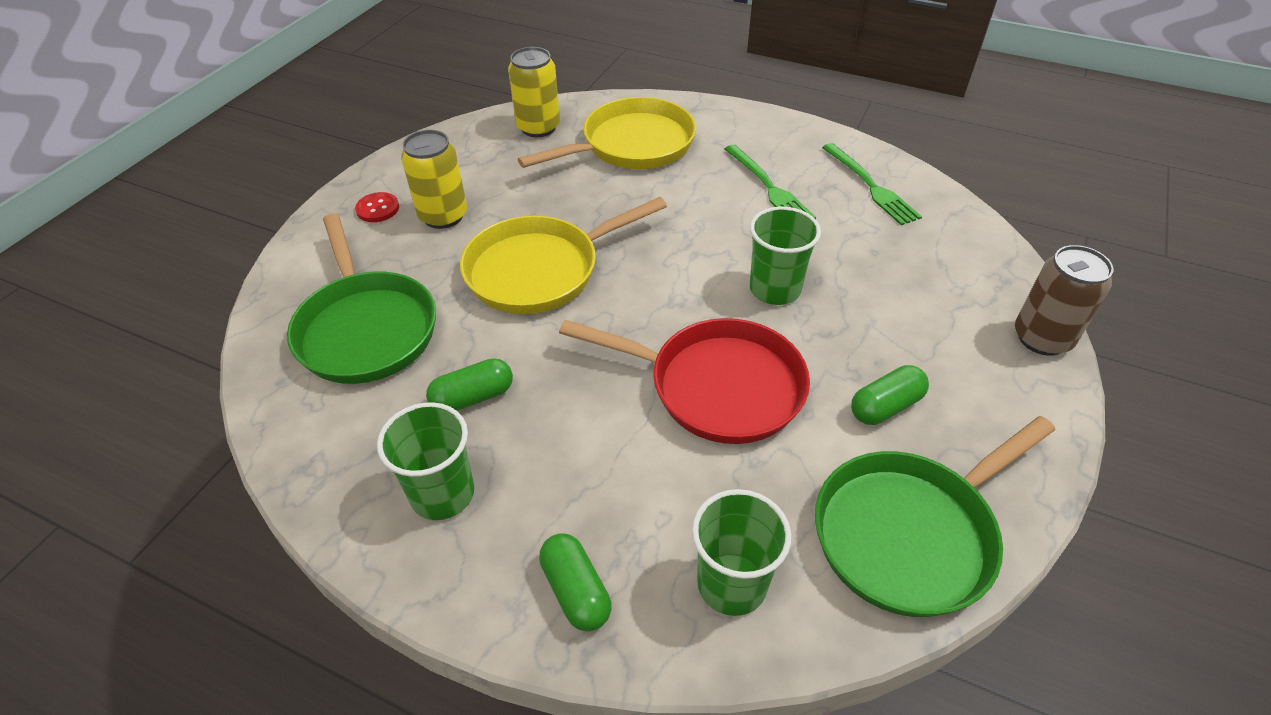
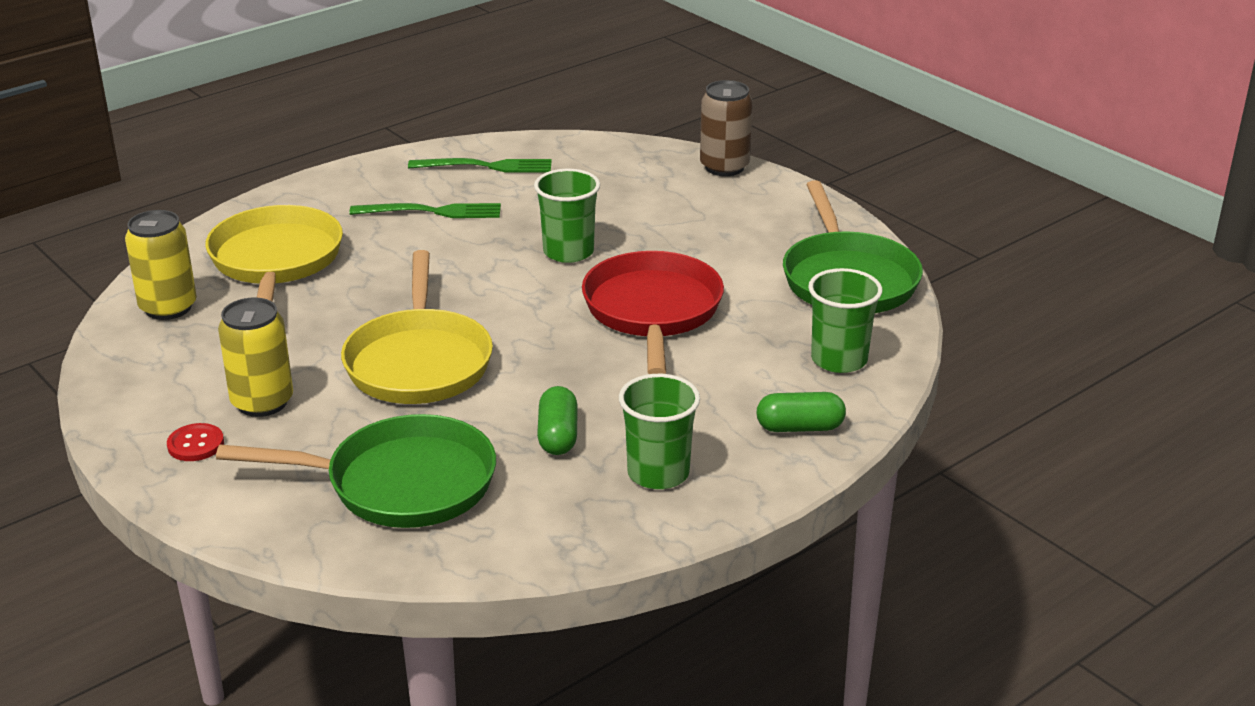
camera: 65 degrees left, 15 degrees down
red pan [559,318,810,444] -> red pan turned 45 degrees counterclockwise [582,251,724,374]
green capsule [851,365,929,425] -> none

